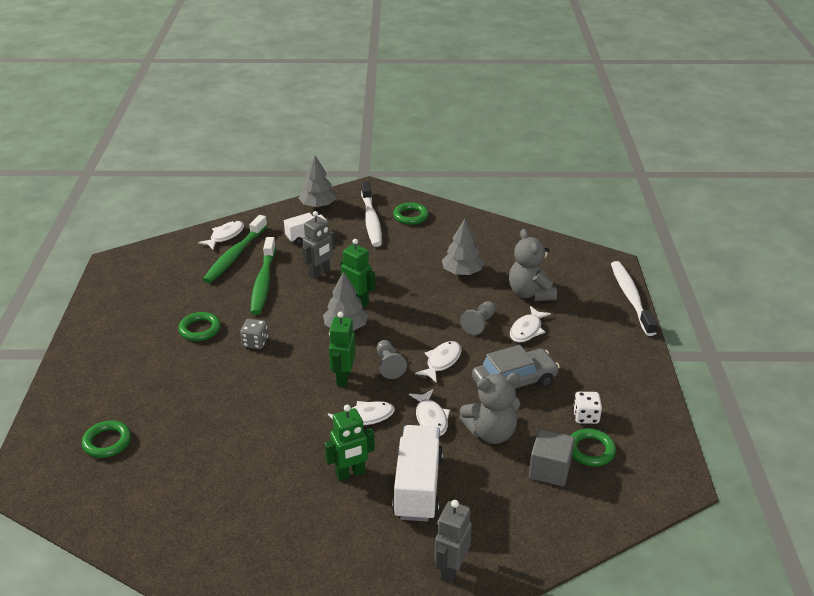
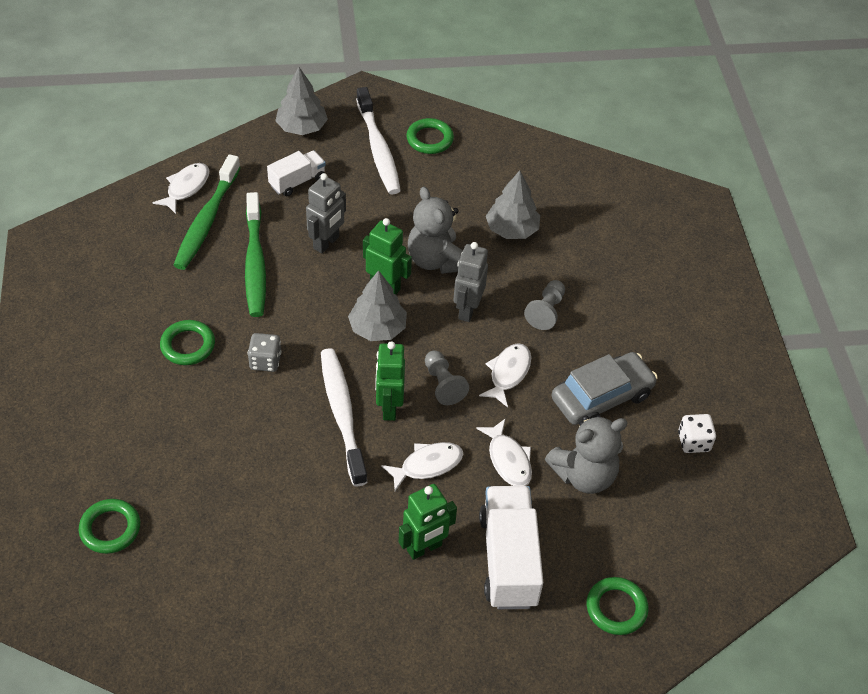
camera: 10 degrees left, 15 degrees up
grey robot [435,500,472,583] -> grey robot moved to [453,242,488,322]
grey teddy bear [509,229,557,301] -> grey teddy bear moved to [408,187,463,274]
white fish [510,306,551,343] -> none
grey cube [529,429,575,486] -> none
green ring [571,429,616,466] -> green ring moved to [587,577,648,635]
white toothbrush [611,261,658,336] -> white toothbrush moved to [321,348,368,486]

